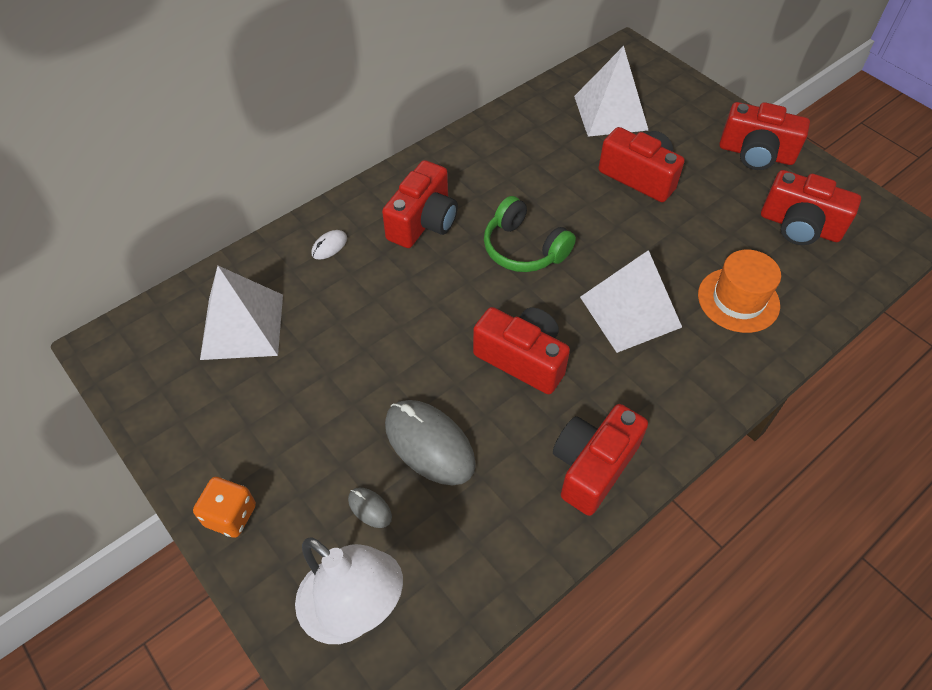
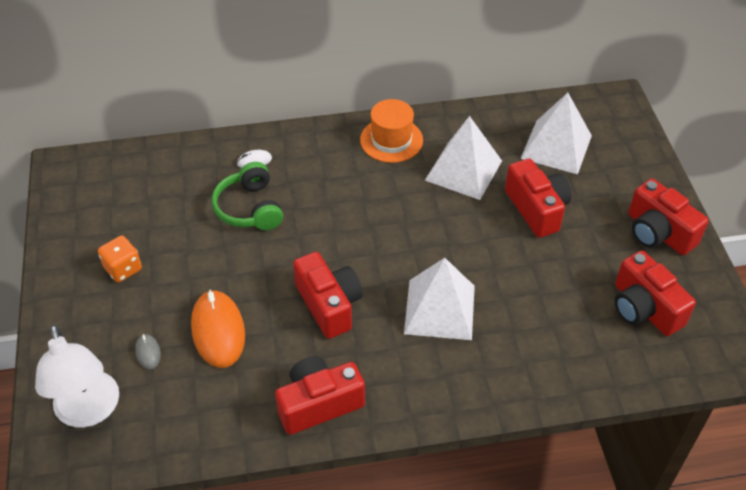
camera: 30 degrees right, 5 degrees down
orange dice [193,477,256,538] -> orange dice moved to [98,236,142,282]
white pyramid [200,266,283,360] -> white pyramid moved to [425,116,502,200]
red camera [382,160,458,248] -> none
grey mouse [385,400,476,485] -> orange mouse [191,290,245,368]
green headphones [484,196,576,272] -> green headphones moved to [212,162,283,230]
orange hat [698,250,781,333] -> orange hat moved to [360,99,423,163]

